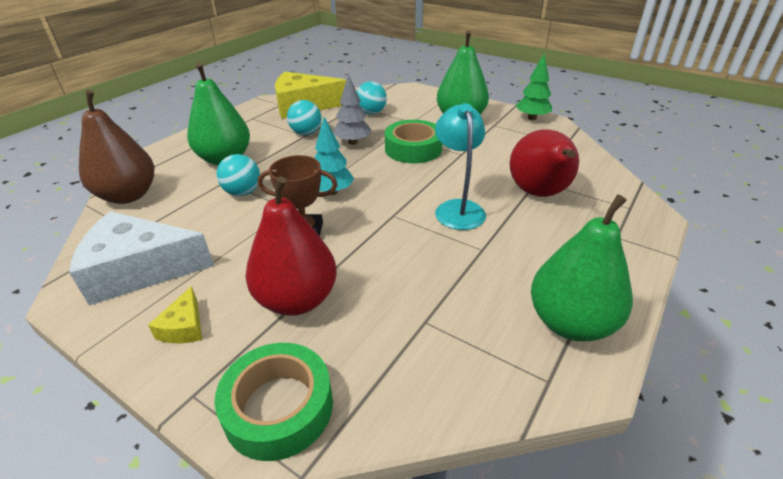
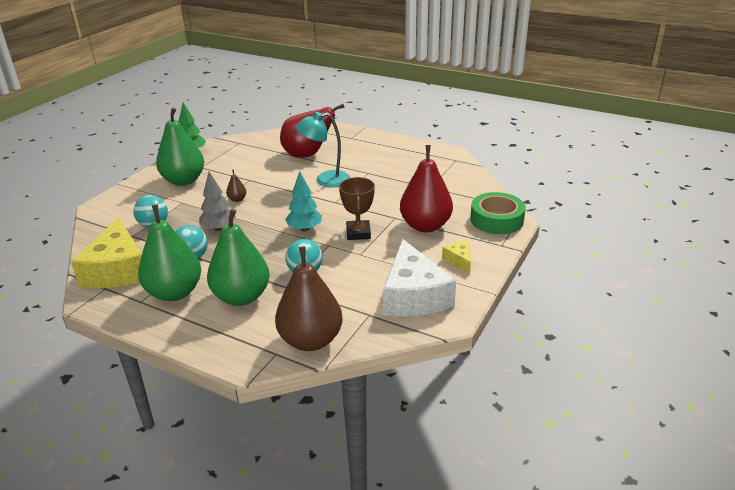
camera: 95 degrees left, 5 degrees down
yellow cheese [148,286,202,343] -> yellow cheese turned 105 degrees counterclockwise [442,241,471,273]
green tape [385,120,442,163] -> brown pear [226,170,246,202]
green pear [531,194,633,341] -> green pear moved to [138,205,201,301]

